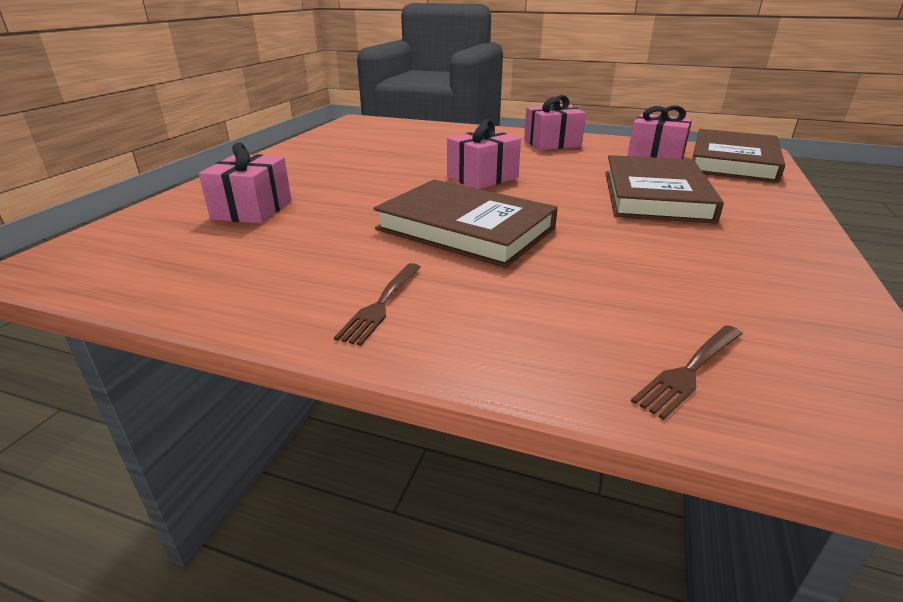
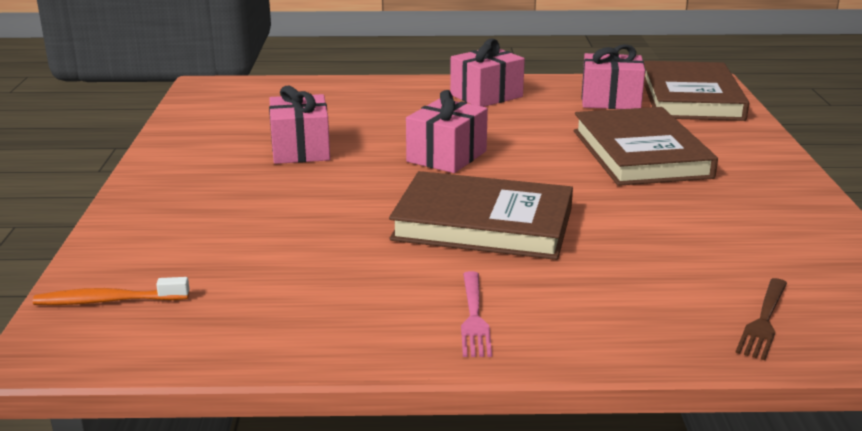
camera: 20 degrees left, 5 degrees down
pink gift [199,143,292,224] -> pink gift moved to [269,86,330,164]
brown fork [334,263,421,346] -> pink fork [461,271,492,357]
none -> orange toothbrush [33,277,189,305]

